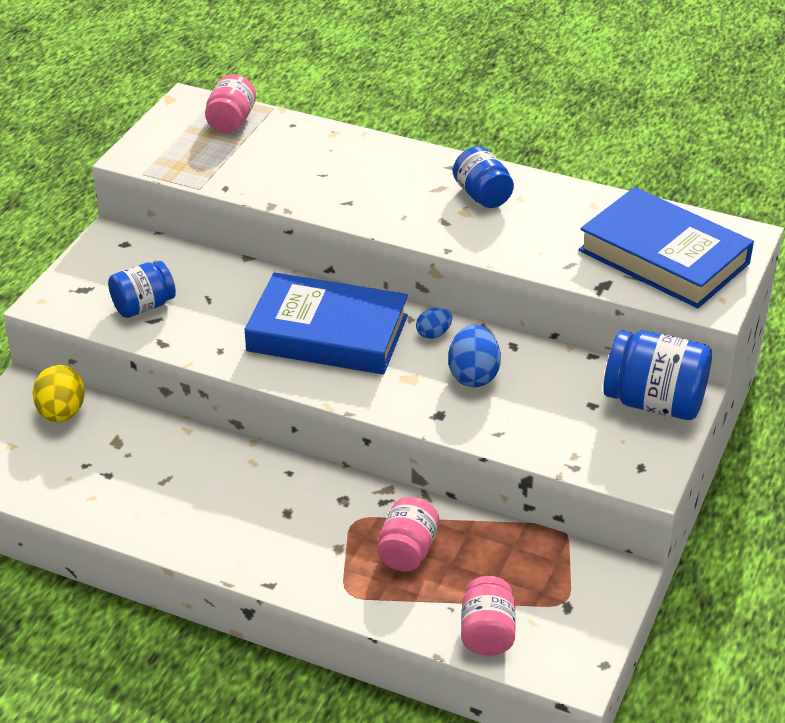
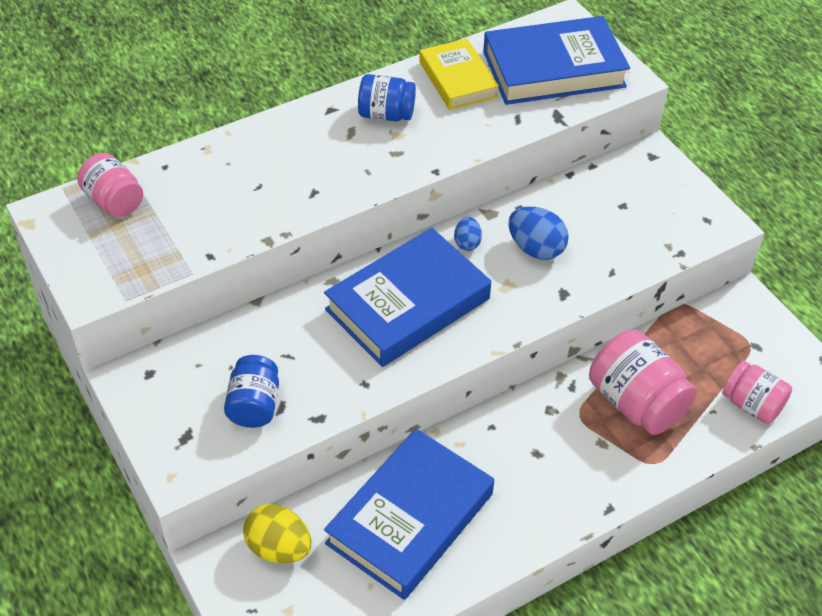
camera: 55 degrees left, 10 degrees up
pink jar [378,497,439,571] -> pink jar [589,330,697,435], size x1.58
blue jar [603,330,712,420] -> none
none -> blue book [324,428,494,600]
none -> yellow book [419,39,499,110]

